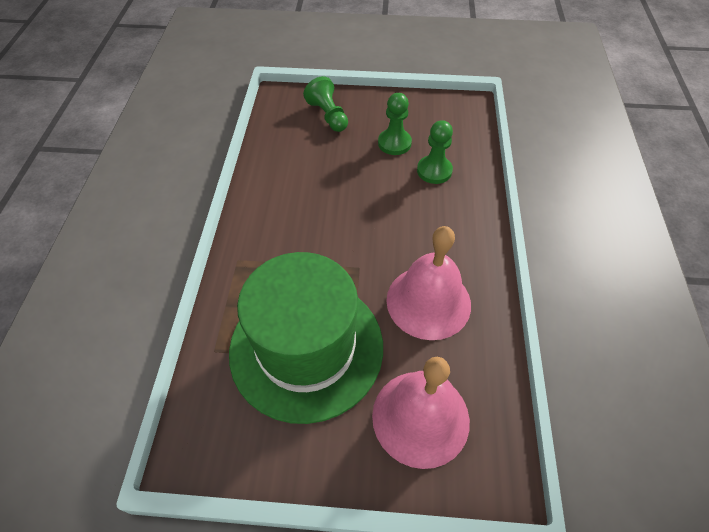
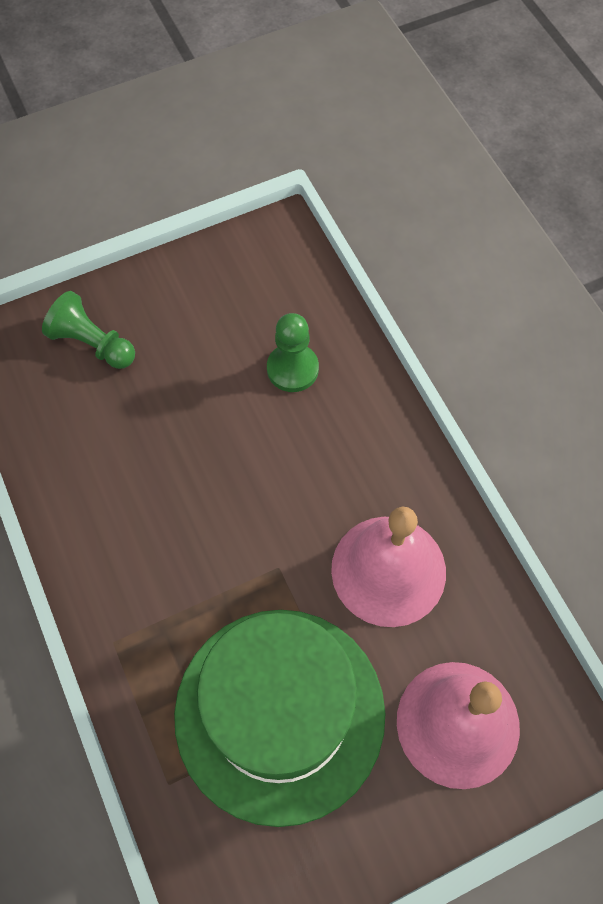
camera: 30 degrees left, 10 degrees up
green pawn [378,93,412,155] -> none

